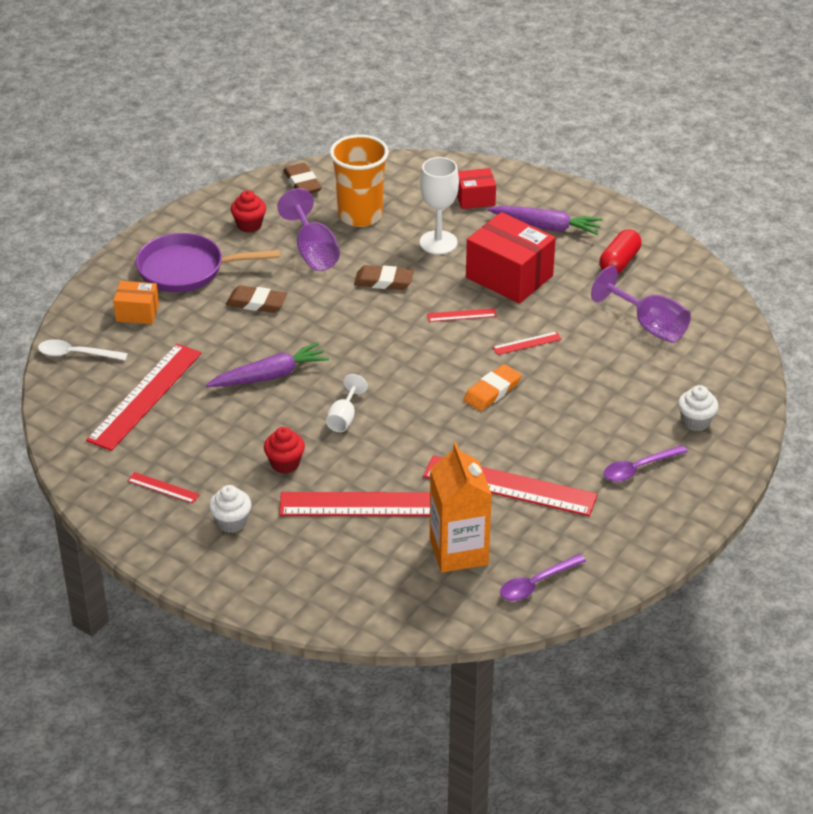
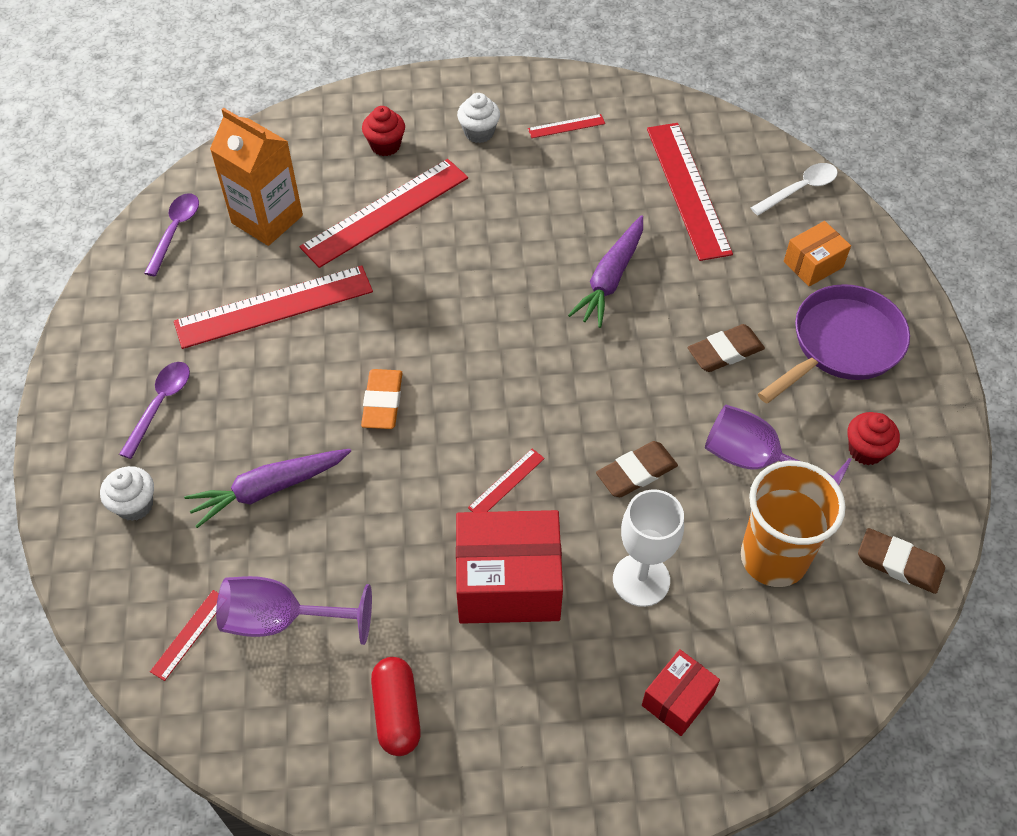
camera: 140 degrees right, 15 degrees up
red cupcake [264,427,305,474] -> red cupcake moved to [362,106,405,156]
white goblet [326,374,368,432] -> none
purple carrot [487,206,603,235] -> purple carrot moved to [184,449,351,528]
red ruler [493,331,562,355] -> red ruler moved to [150,590,219,681]

